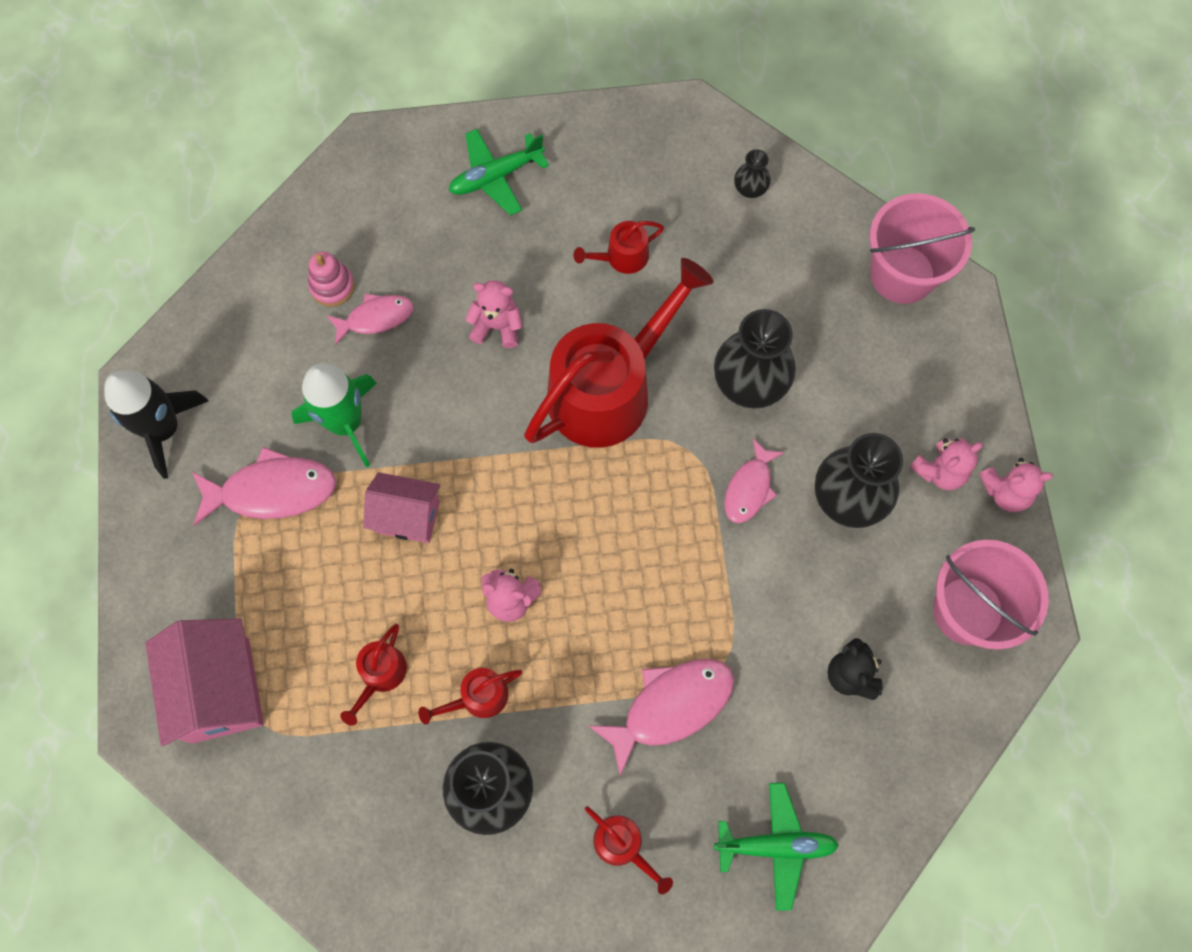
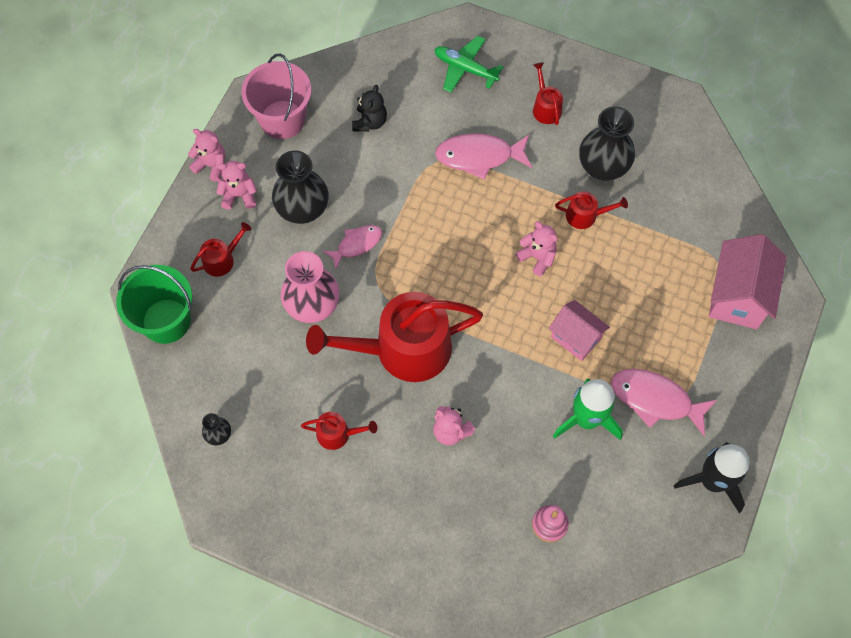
camera: 150 degrees left, 5 degrees down
pink fish [326,294,414,346] -> none
red watering can [341,624,407,726] -> red watering can moved to [190,222,251,277]
green plane [449,129,549,215] -> none
black vase [714,309,796,409] -> pink vase [281,251,339,323]
pink bucket [870,193,975,304] -> green bucket [116,265,192,344]

